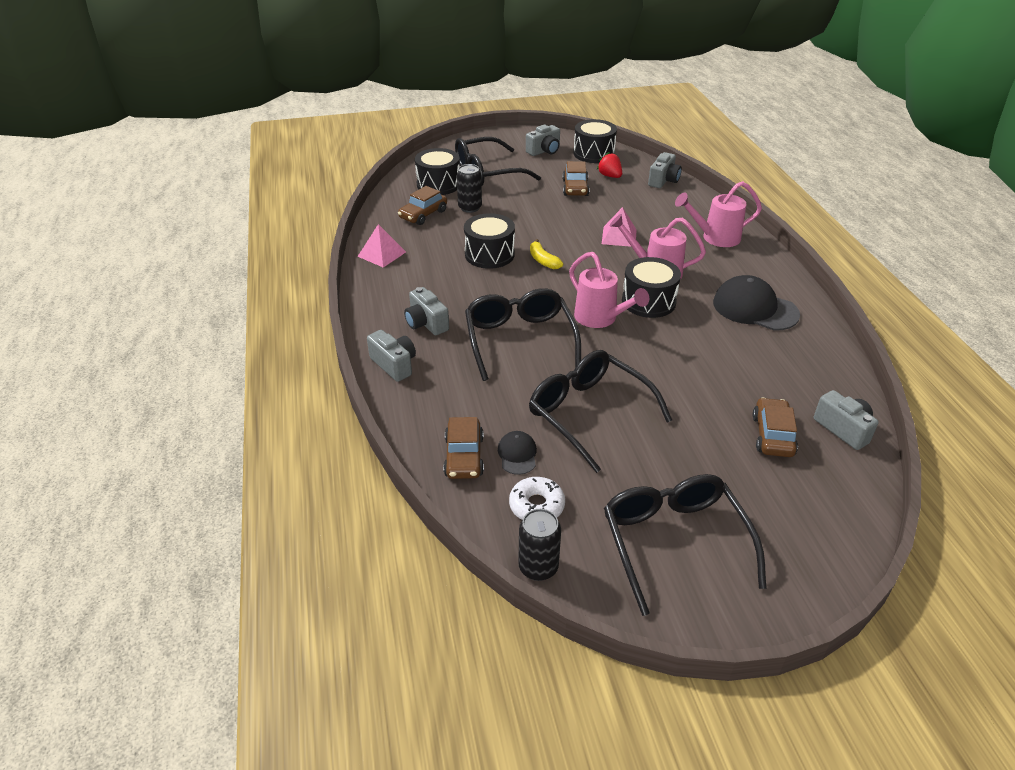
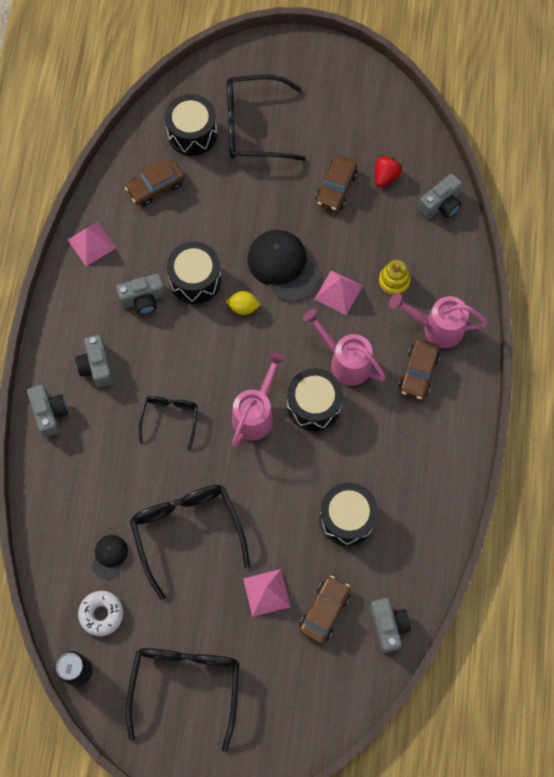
camera: 20 degrees right, 30 degrees up
brown car [443,417,484,479] -> brown car moved to [398,339,440,399]
black can [457,164,482,213] -> none
black glasses [465,288,581,381] -> black glasses [138,396,198,451], size x0.56
grey camera [526,125,560,156] -> grey camera moved to [116,273,166,315]
yellow banana [530,239,563,269] -> yellow lemon [226,291,260,315]
pink watering can [569,252,649,328] -> pink watering can turned 135 degrees counterclockwise [232,351,286,447]
black drum [573,119,617,163] -> black drum moved to [319,483,378,546]
red strawberry [597,152,622,178] -> red strawberry turned 45 degrees clockwise [375,155,402,187]
black cap [713,275,800,331] -> black cap moved to [248,230,320,302]
none -> pink pyramid [243,569,291,617]
none -> yellow stacking toy [379,260,411,295]

